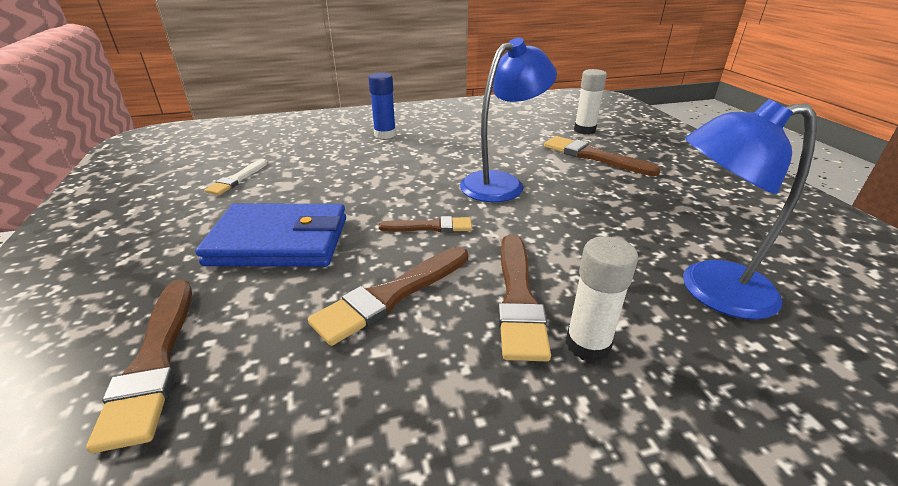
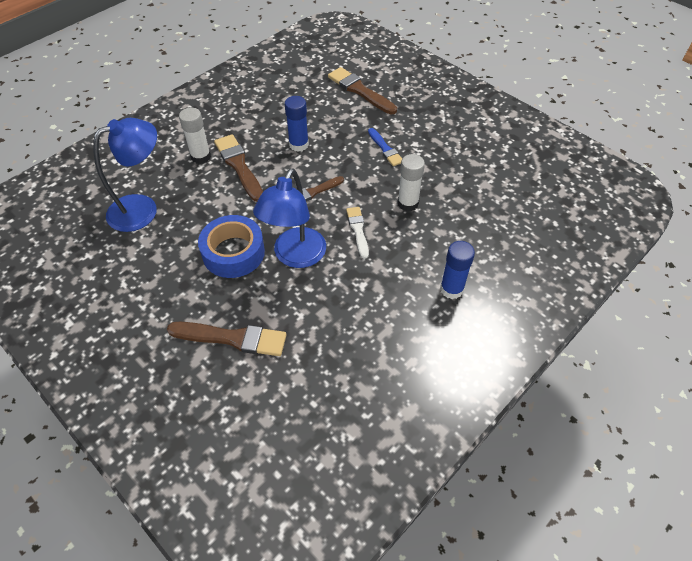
camera: 150 degrees right, 20 degrees up
blue wallet [195,203,346,267] -> blue brush [368,128,402,166]
white brush [205,159,268,195] -> white brush moved to [346,207,369,259]
brown brush [308,246,468,346] -> blue glue stick [285,96,309,152]
white glue stick [574,69,607,134] -> white glue stick moved to [397,154,425,211]
none -> blue tape [198,215,265,278]

